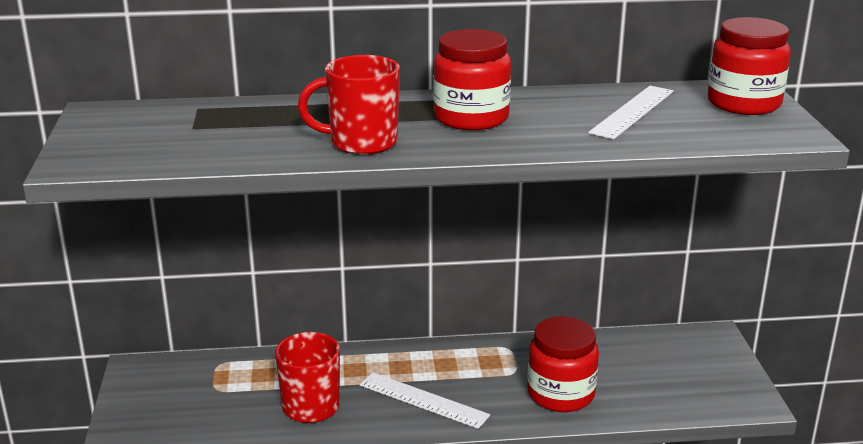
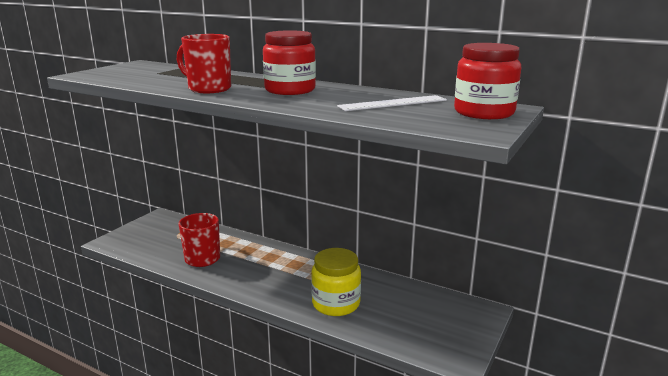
camera: 35 degrees right, 5 degrees down
white ruler [360,373,490,429] -> none
red jar [527,316,599,412] -> yellow jar [311,248,361,316]

